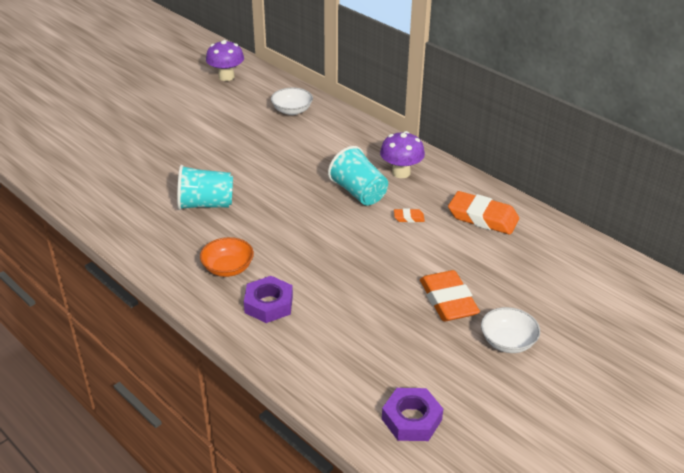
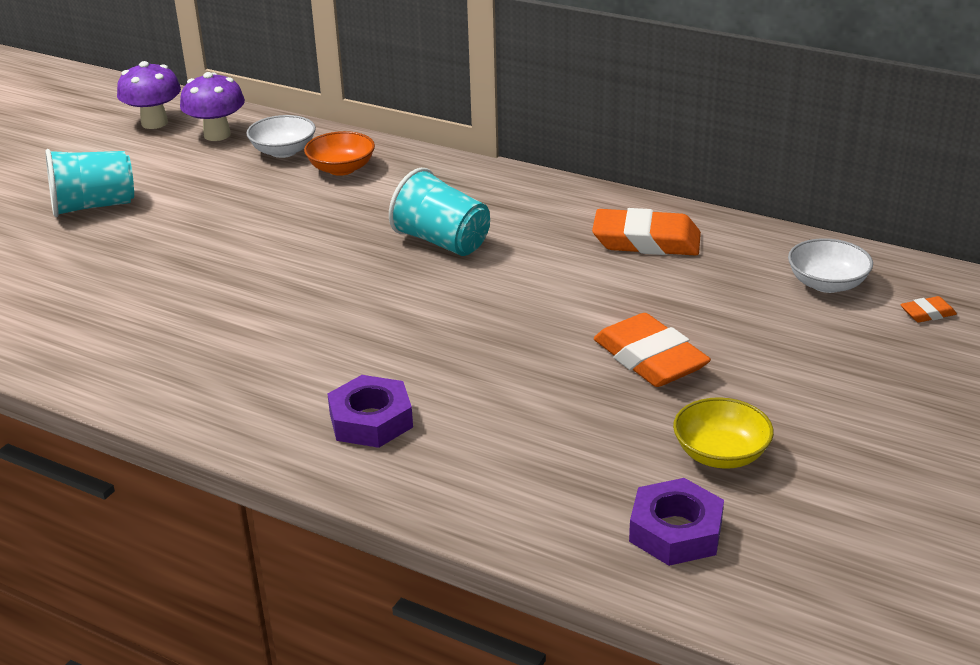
camera: 15 degrees left, 5 degrees down
turquoise cup [177,165,233,210] -> turquoise cup moved to [45,149,134,217]
orange bowl [200,237,254,277] -> orange bowl moved to [304,131,375,176]
purple mushroom [380,131,425,178] -> purple mushroom moved to [180,72,245,141]
orange eraser [394,209,425,223] -> orange eraser moved to [900,296,957,323]
white bowl [481,307,540,353] -> white bowl moved to [788,238,873,293]
none -> yellow bowl [673,397,774,469]

